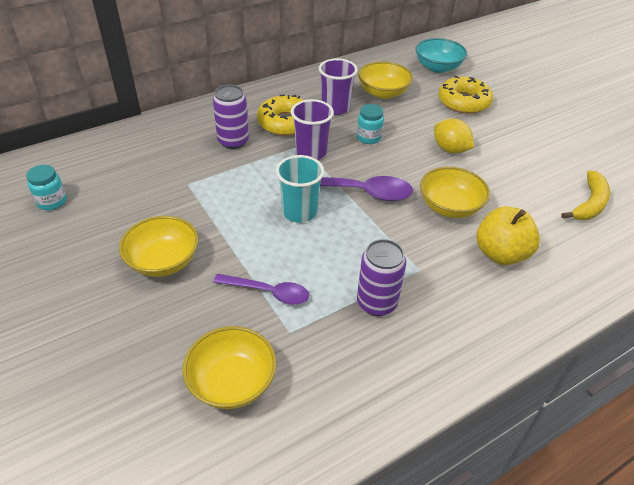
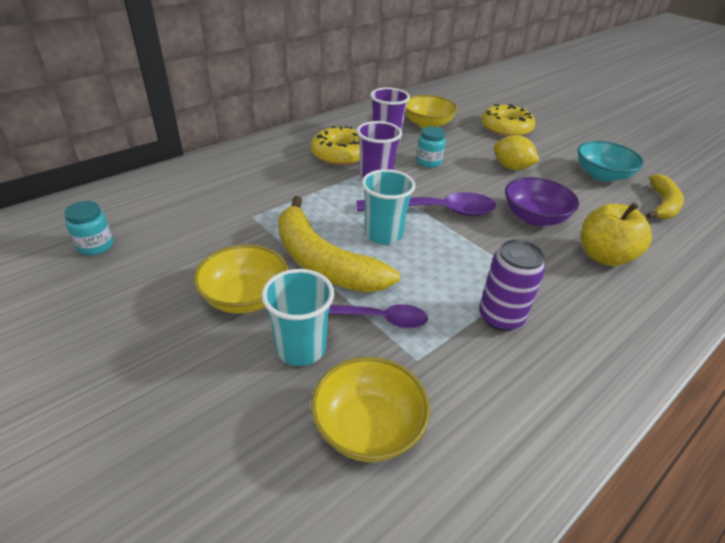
camera: 10 degrees left, 5 degrees down
purple can [213,85,249,149] -> none
turquoise bowl [416,38,467,73] -> turquoise bowl moved to [578,141,644,182]
yellow bowl [420,167,490,218] -> purple bowl [505,177,579,226]
none -> turquoise cup [261,269,334,366]
none -> yellow banana [278,196,400,292]

